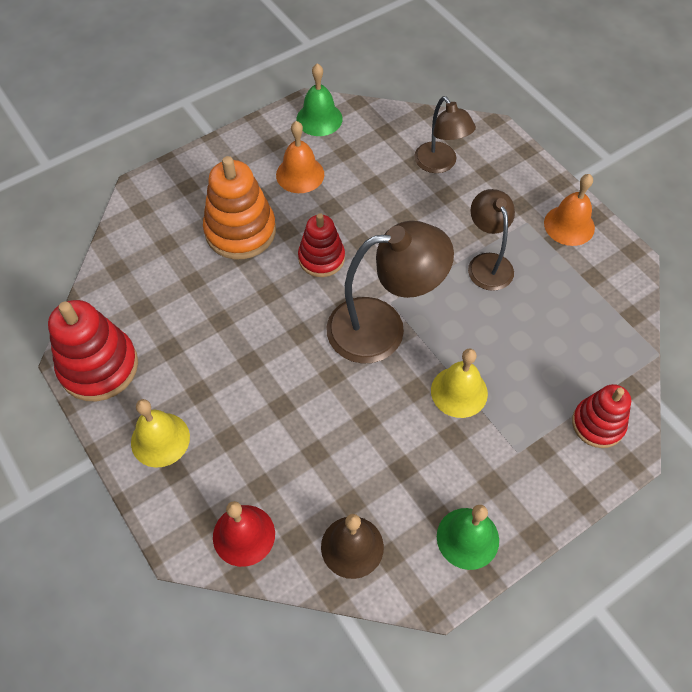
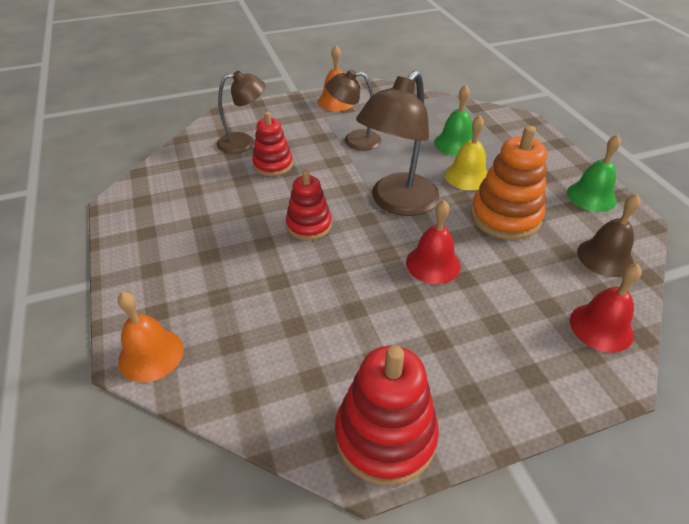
camera: 75 degrees left, 15 degrees down
yellow bell [131,399,190,468] -> none
orange stacking toy [203,156,276,259] -> orange stacking toy moved to [470,126,547,240]
orange bell [276,121,324,193] -> orange bell moved to [118,292,184,382]
green bell [296,63,343,136] -> green bell moved to [434,85,473,156]
brown lamp [326,221,454,364] -> brown lamp turned 150 degrees counterclockwise [356,70,439,216]
red stacking toy [572,384,631,448] -> red stacking toy moved to [252,111,293,176]
none -> red bell [406,200,460,284]

